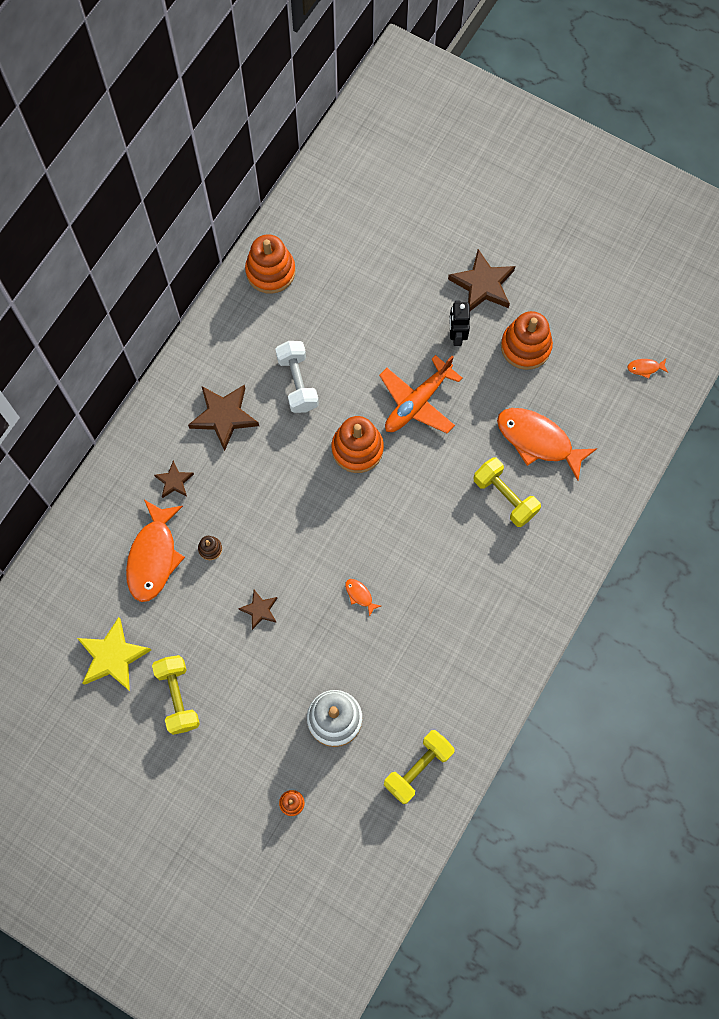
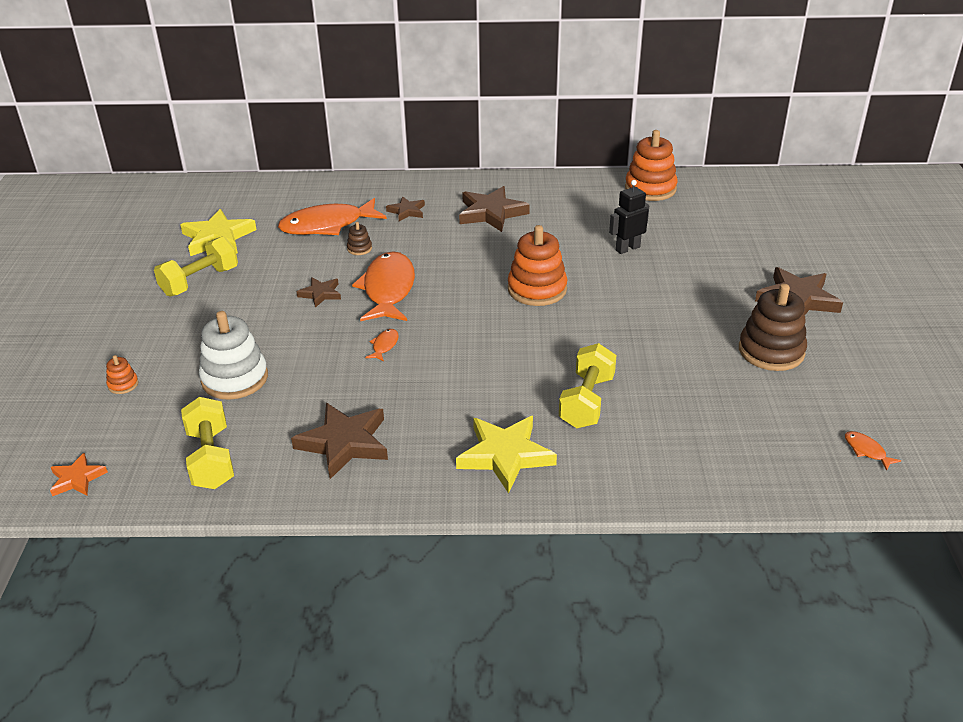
camera: 60 degrees right, 35 degrees down
white dumbbell [275,341,319,413] -> none
orange plane [379,355,462,433] -> none
yellow dumbbell [384,730,455,804] -> yellow dumbbell turned 60 degrees clockwise [181,397,234,489]
black robot [449,301,470,346] -> black robot moved to [609,180,649,254]
orange fish [497,408,597,481] -> orange fish moved to [352,251,415,321]
orange stacking toy [501,311,553,370] -> brown stacking toy [739,284,807,371]
none -> orange star [50,453,108,496]
none -> brown star [291,403,388,479]
none -> yellow star [456,416,557,493]

